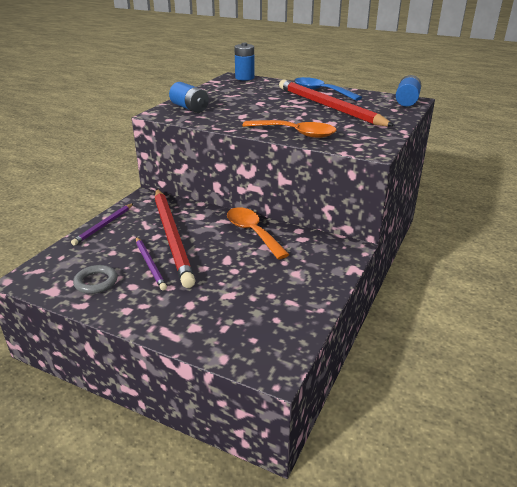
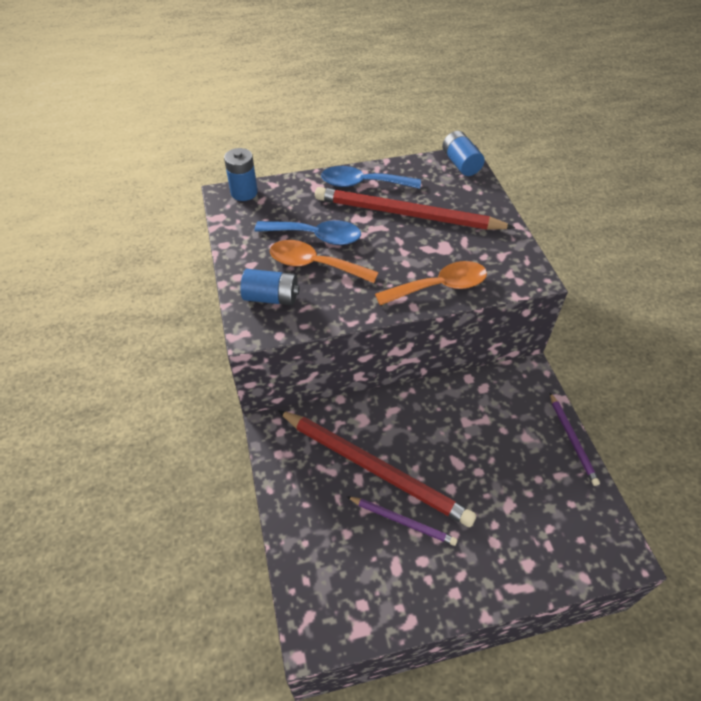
camera: 40 degrees left, 20 degrees up
purple pencil [71,203,134,246] -> purple pencil moved to [550,393,600,486]
grey ring [73,265,118,294] -> none
orange spoon [227,207,290,260] -> orange spoon moved to [270,240,379,283]
none -> blue spoon [254,220,361,245]

